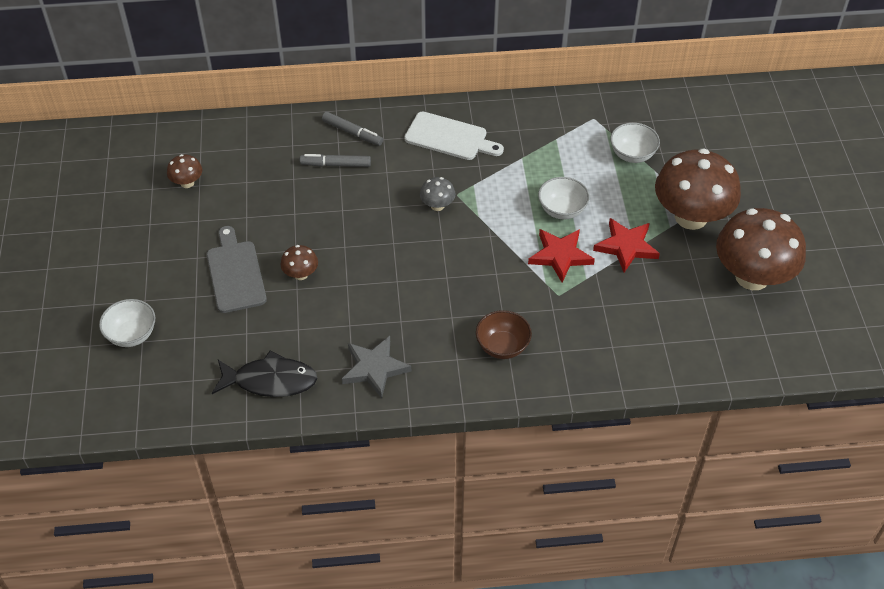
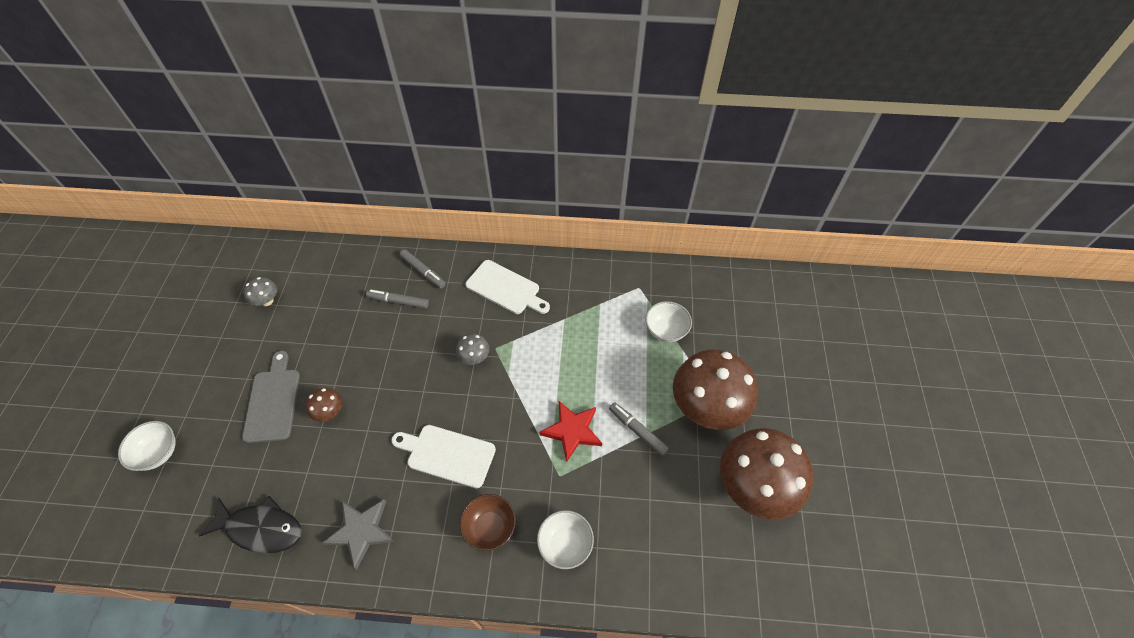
camera: 10 degrees right, 5 degrees up
brown mushroom [167,154,203,188] -> grey mushroom [244,277,277,306]
white bowl [538,177,589,219] -> white bowl moved to [537,510,594,569]
red star [593,218,660,273] -> grey marker [609,402,669,456]
none -> white cutting board [391,425,496,488]

